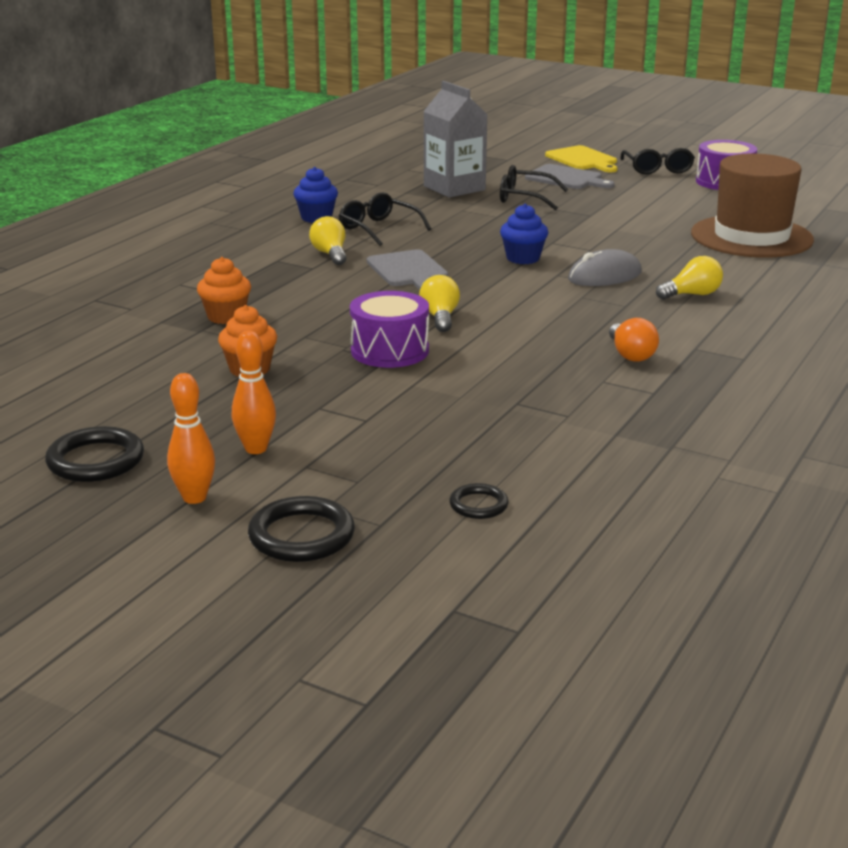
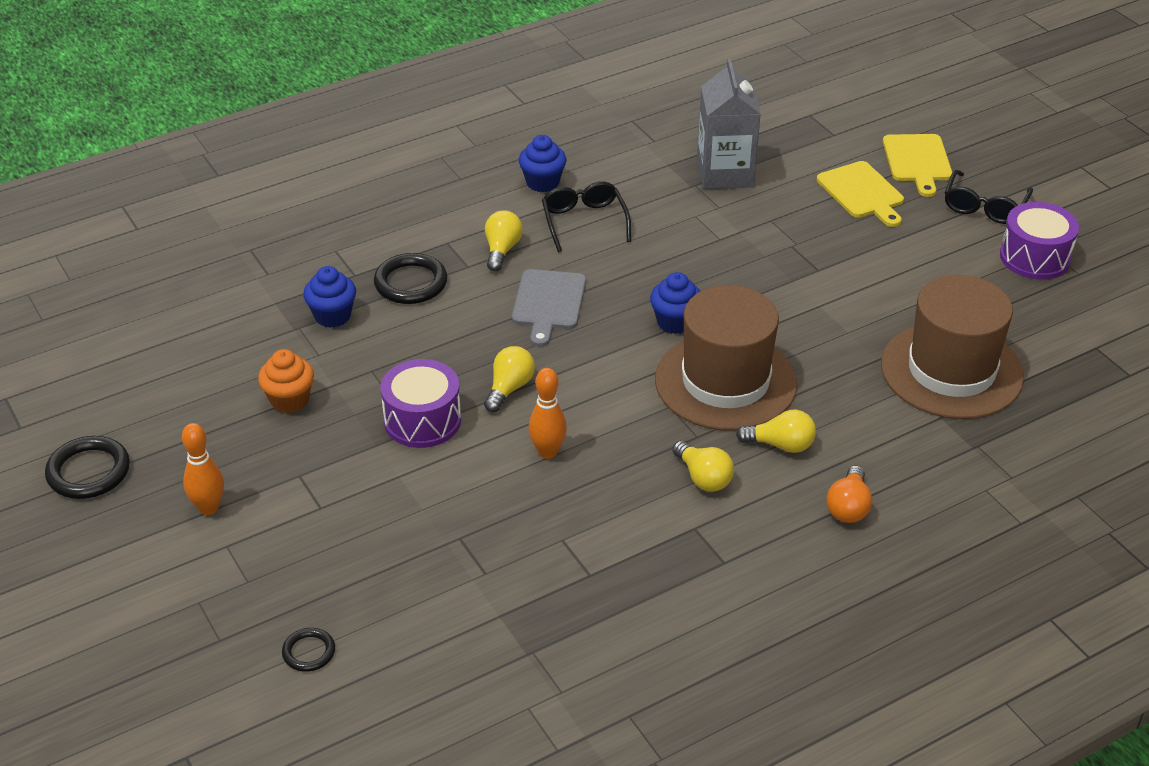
camera: 30 degrees right, 15 degrees up
orange bowling pin [167,373,215,504] -> orange bowling pin moved to [529,368,567,459]
orange cupcake [197,257,251,324] -> blue cupcake [303,266,356,328]
black ring [248,496,355,562] -> black ring moved to [374,253,447,304]
black glasses [500,165,568,210] -> none
grey cutting board [525,164,615,189] -> yellow cutting board [817,161,904,227]
grey mouse [568,249,642,286] -> brown hat [655,285,797,431]
orange light bulb [609,318,659,362] -> orange light bulb moved to [826,465,872,523]
none -> yellow light bulb [673,441,734,492]

